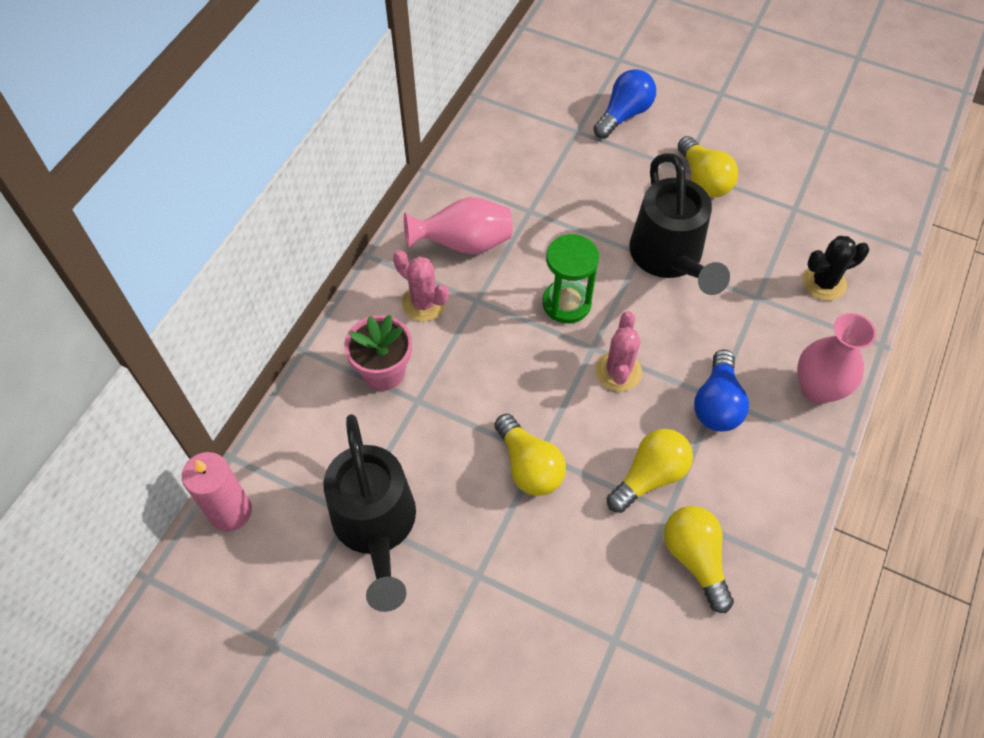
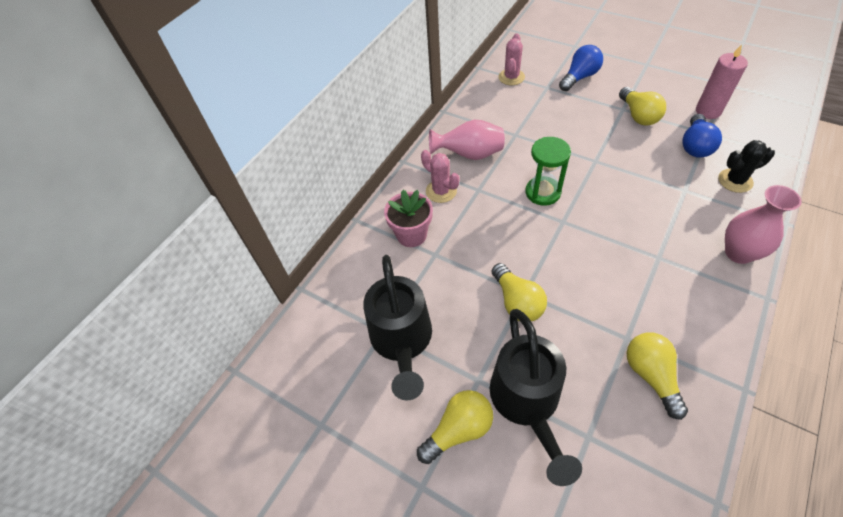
camera: 10 degrees right, 5 degrees down
pink candle [182,452,252,532] -> pink candle moved to [696,44,748,119]
pink cactus [596,311,642,391] -> pink cactus moved to [498,34,525,85]
yellow light bulb [607,429,693,513] -> yellow light bulb moved to [417,390,493,464]
black watering can [629,153,730,295] -> black watering can moved to [490,309,582,486]
blue light bulb [694,350,749,432] -> blue light bulb moved to [682,114,722,158]

